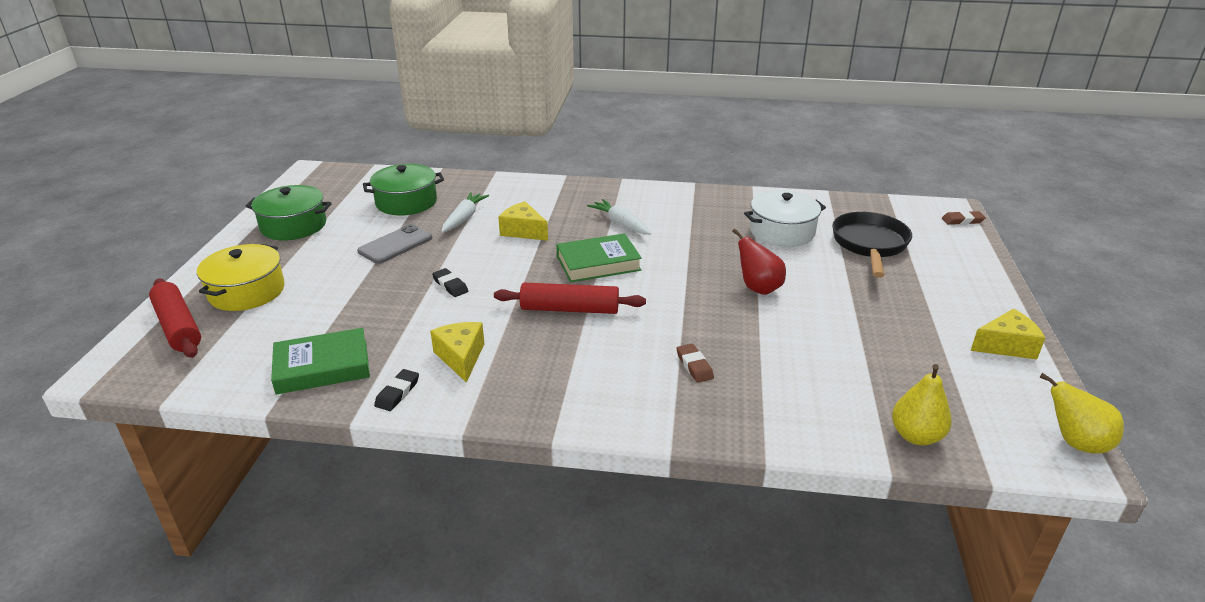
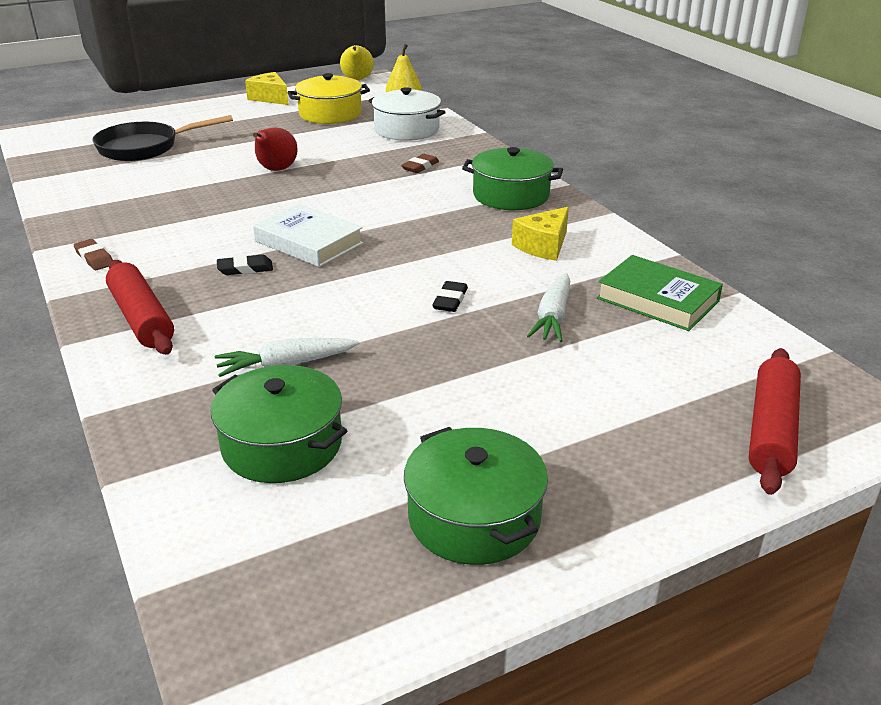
camera: 125 degrees left, 0 degrees up
yellow pot [197,244,285,311] -> yellow pot moved to [287,73,370,124]
grey phone [357,224,432,264] -> none
black eraser [374,369,419,411] -> black eraser moved to [217,254,273,275]
red rolling pin [494,283,646,314] -> red rolling pin moved to [106,260,174,355]
yellow cheese [498,201,548,241] -> none
green book [556,233,642,282] -> white book [253,204,363,267]
white carrot [587,199,651,235] -> white carrot moved to [527,273,570,342]
white pot [744,190,826,247] -> white pot moved to [368,87,446,141]
brown eraser [942,211,986,225] -> brown eraser moved to [74,239,113,270]
none -> green pot [462,147,563,210]

